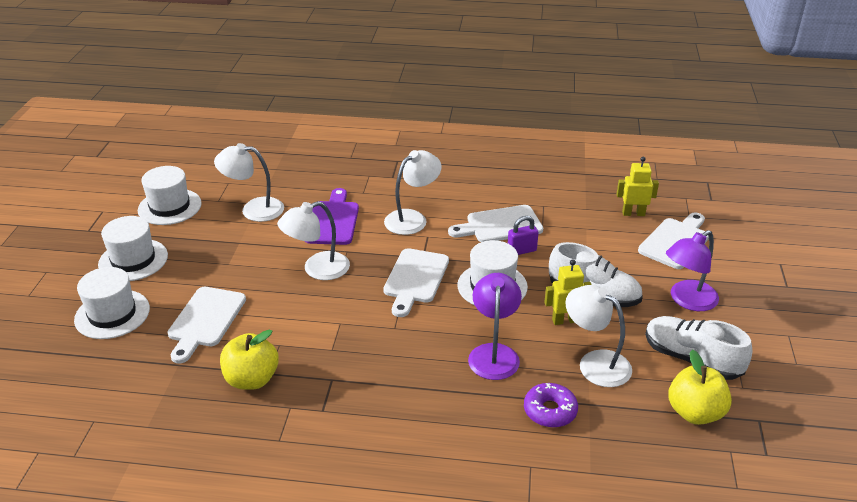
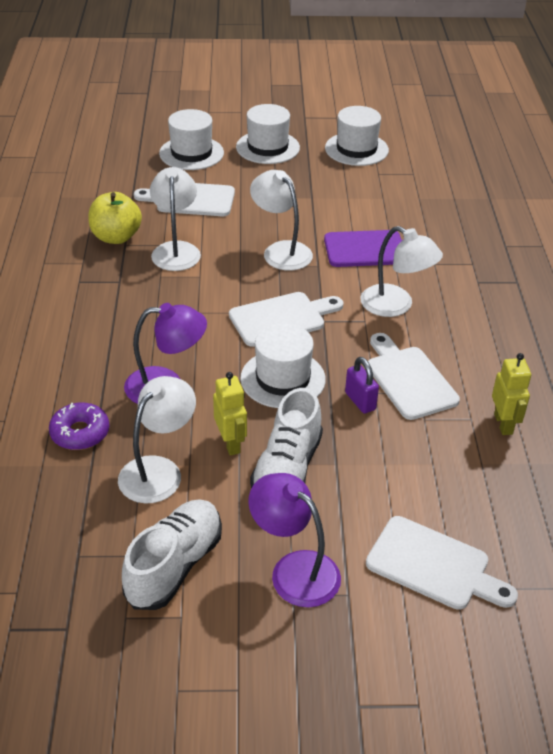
camera: 80 degrees right, 5 degrees up
white lamp [214,143,284,222] -> white lamp moved to [150,167,201,271]
white cutting board [383,248,449,317] -> white cutting board turned 150 degrees clockwise [229,292,344,347]
yellow robot [616,157,659,216] -> yellow robot moved to [492,353,531,435]
yellow apple [668,350,732,425] -> none

